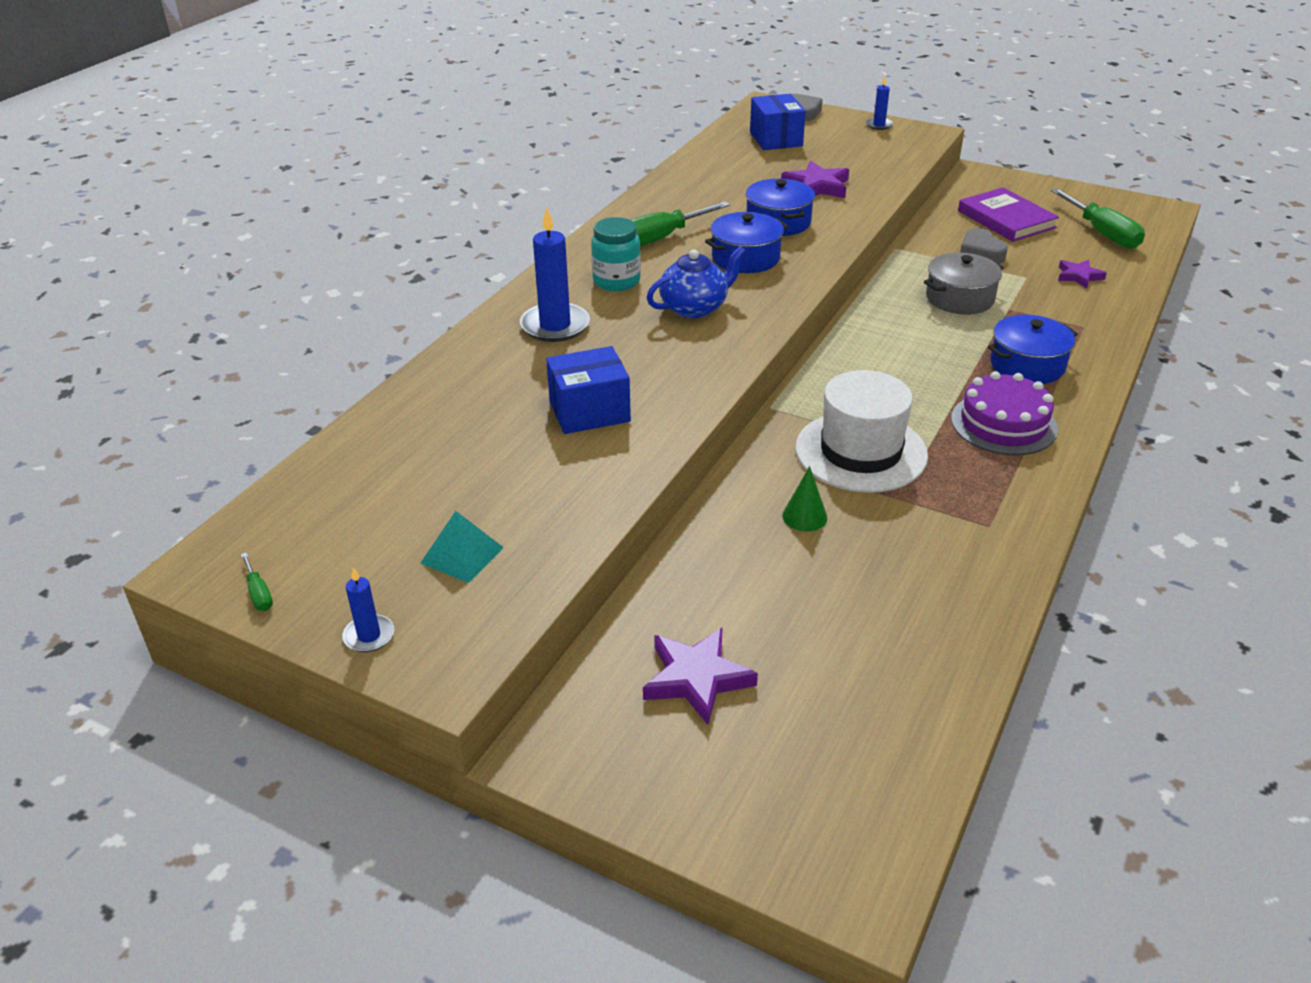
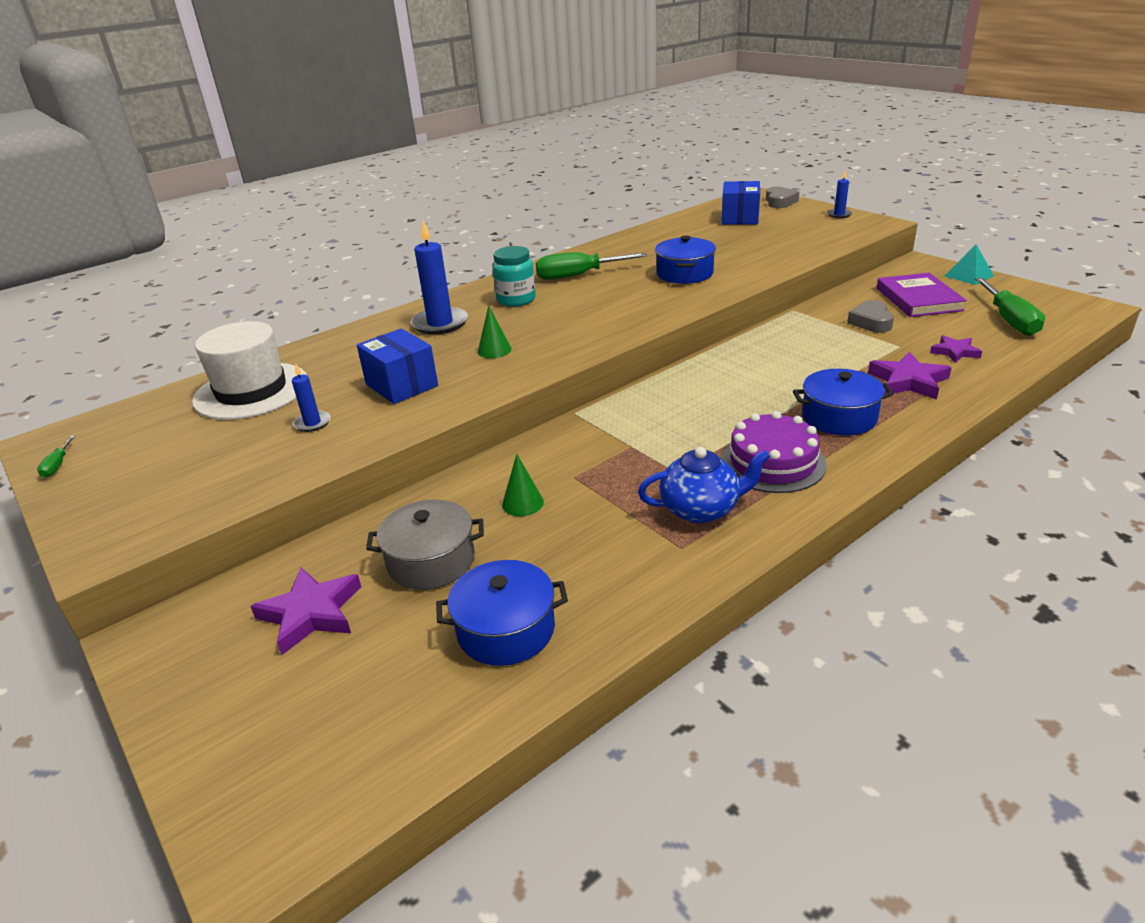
camera: 25 degrees right, 5 degrees down
blue candle [342,567,394,652] -> blue candle moved to [292,364,331,432]
turquoise pyramid [421,511,504,583] -> turquoise pyramid moved to [945,245,994,285]
blue box [546,346,631,434] -> blue box turned 45 degrees clockwise [357,328,438,404]
blue teapot [647,246,746,318] -> blue teapot moved to [638,447,770,524]
blue pot [705,212,788,273] -> blue pot moved to [436,560,568,666]
purple star [781,161,849,198] -> purple star moved to [868,352,952,400]
white hat [795,370,928,493] -> white hat moved to [192,321,307,420]
grey pot [924,252,1004,315] -> grey pot moved to [366,499,484,590]
none -> green cone [478,305,511,358]

